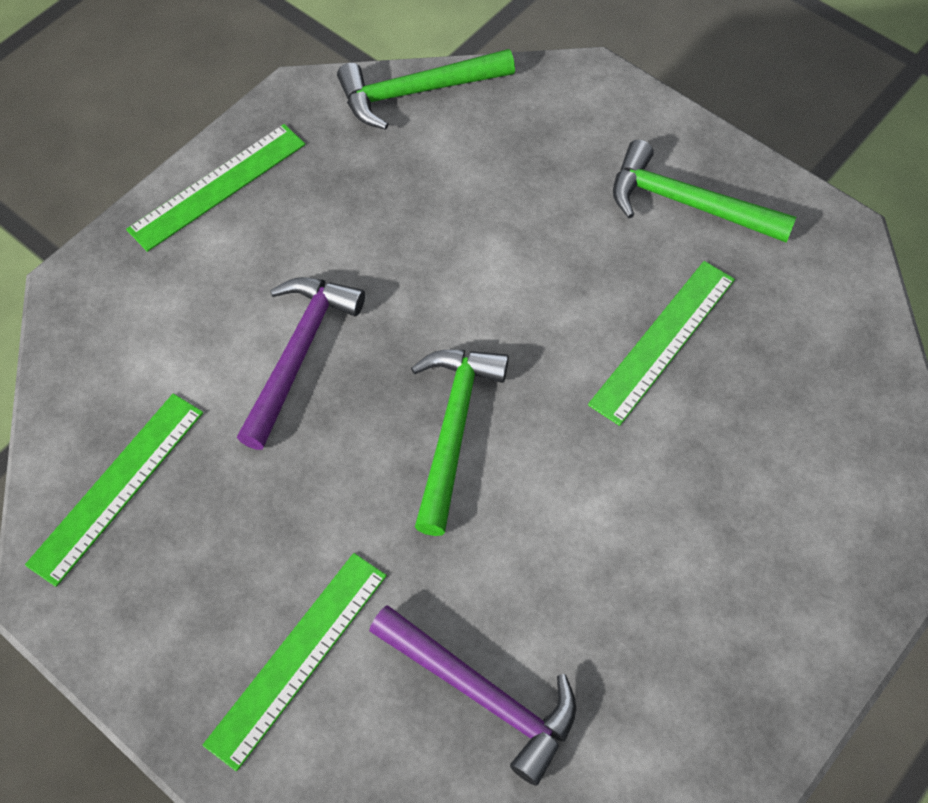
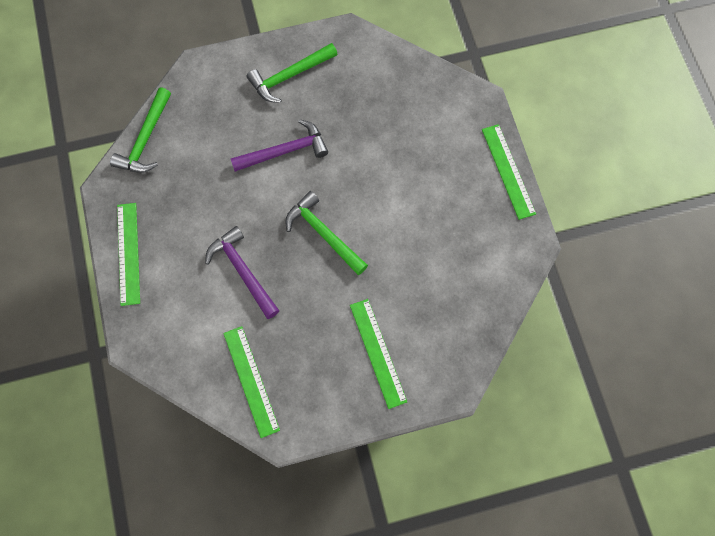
camera: 55 degrees left, 10 degrees up
purple hammer [369,605,576,786] -> purple hammer moved to [231,119,328,172]
green ruler [588,261,735,426] -> green ruler moved to [482,124,536,220]

